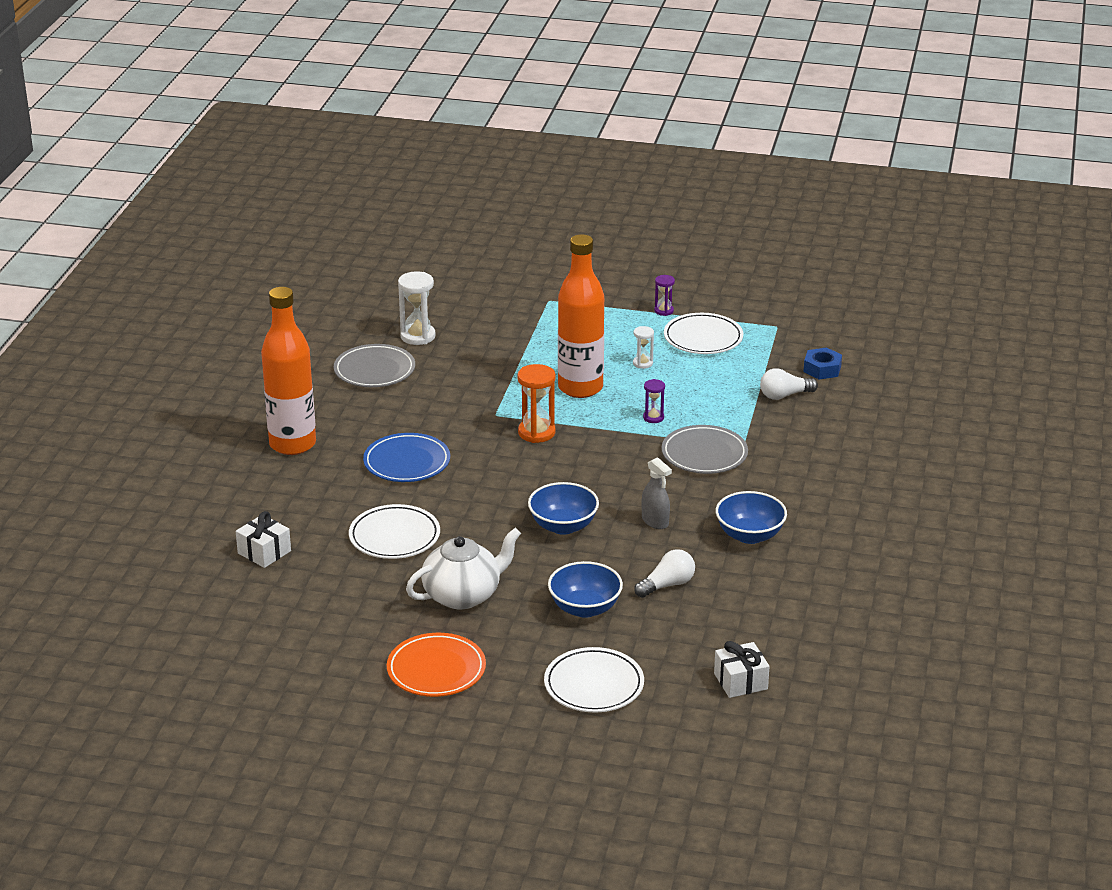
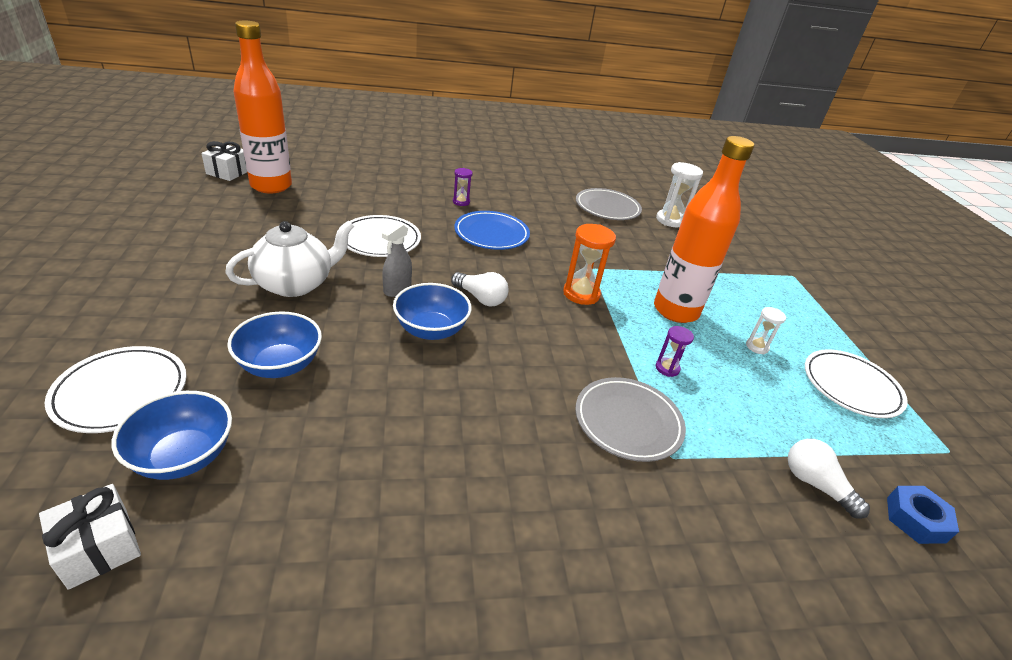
camera: 65 degrees right, 5 degrees up
white gift [236,511,291,568] -> white gift moved to [201,141,247,181]
orange bottle [261,287,316,455] -> orange bottle moved to [233,21,292,194]
orange plate [387,633,486,697] -> none
white teapot [406,528,521,609] -> white teapot turned 75 degrees counterclockwise [225,221,354,297]
white light bulb [634,549,695,598] -> white light bulb moved to [451,272,509,307]
grey spray bottle [642,457,672,529] -> grey spray bottle moved to [382,222,412,297]
purple hourglass [654,275,675,316] -> purple hourglass moved to [453,168,473,206]
blue bowl [716,491,787,544] -> blue bowl moved to [112,391,232,480]

